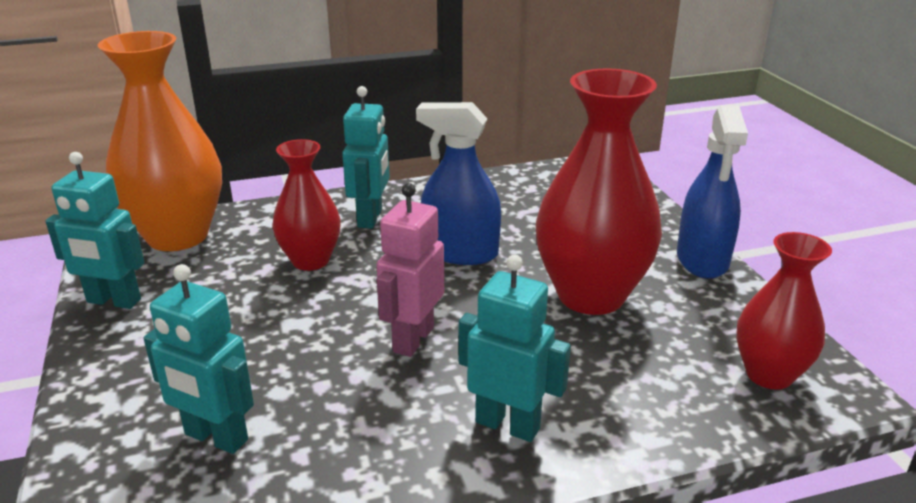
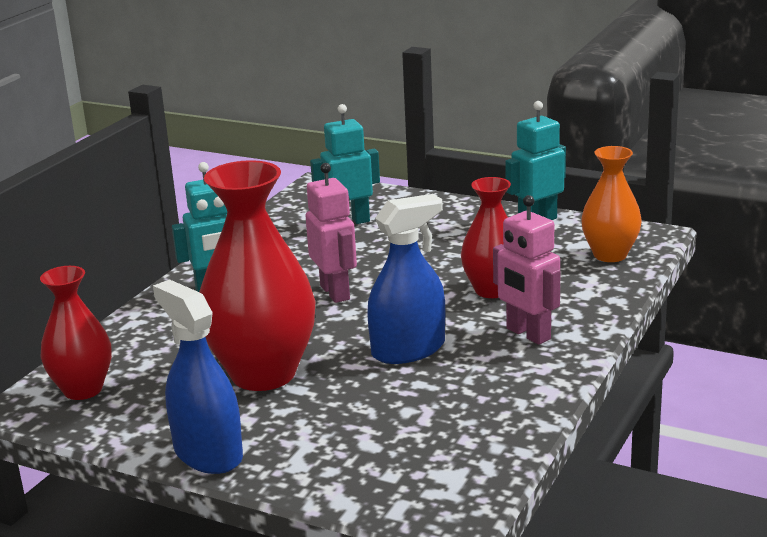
camera: 135 degrees right, 5 degrees down
orange vase [98,31,222,251] -> orange vase [581,146,642,262], size x0.59
turquoise robot [342,86,390,229] -> pink robot [493,195,560,345]

